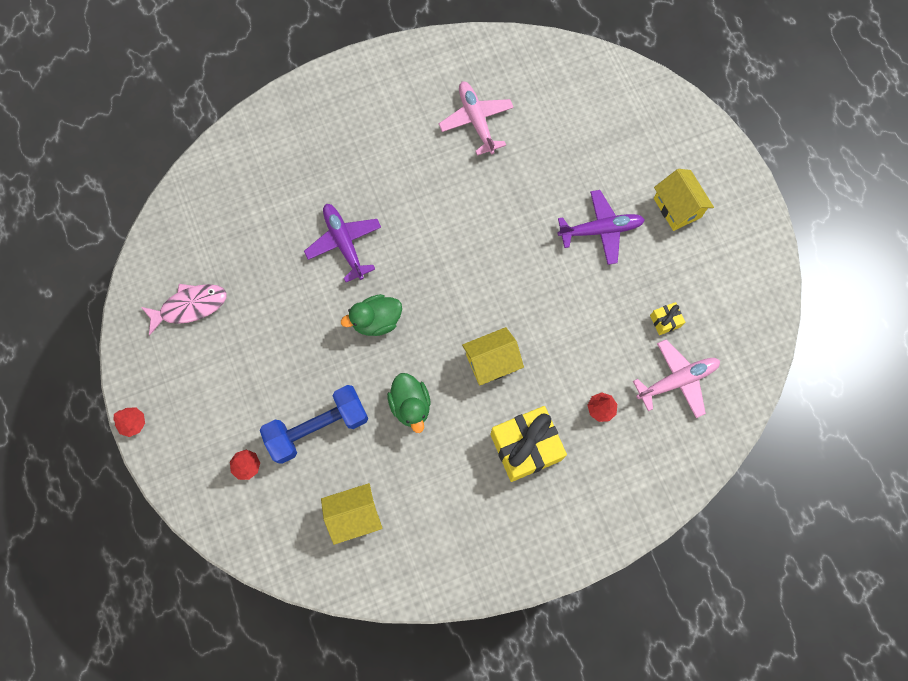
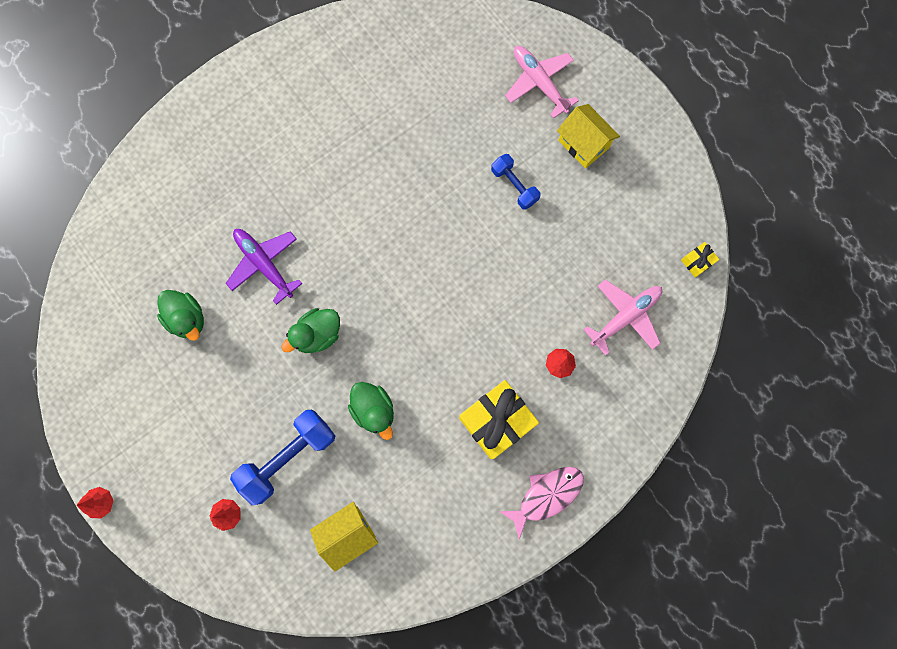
camera: 15 degrees left, 5 degrees up
pink fish [141,284,227,336] -> pink fish moved to [499,467,584,539]
pink plane [439,82,514,156] -> pink plane moved to [505,46,579,119]
yellow house [462,327,524,386] -> none
purple plane [558,190,645,265] -> blue dumbbell [491,154,540,210]
yellow gift [650,302,685,335] -> yellow gift moved to [681,242,719,278]
none -> green duck [157,290,204,341]

